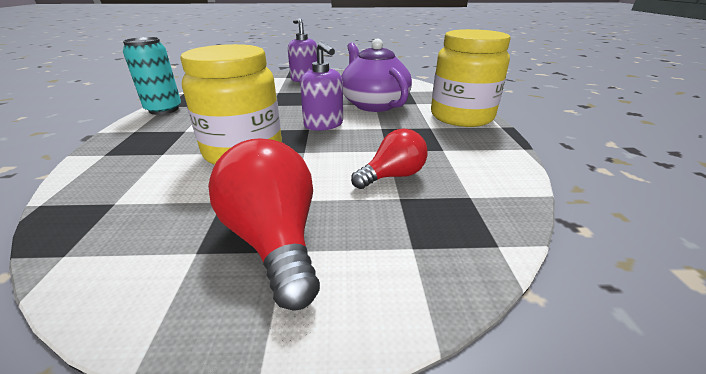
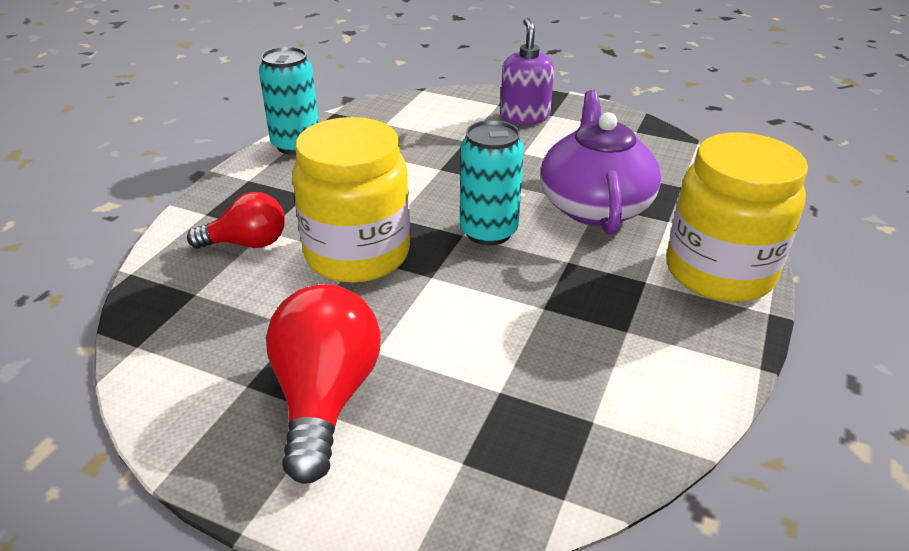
camera: 25 degrees right, 5 degrees up
purple soap dispenser [300,41,343,131] -> turquoise can [460,120,524,246]
red light bulb [351,129,428,189] -> red light bulb moved to [187,192,285,249]

